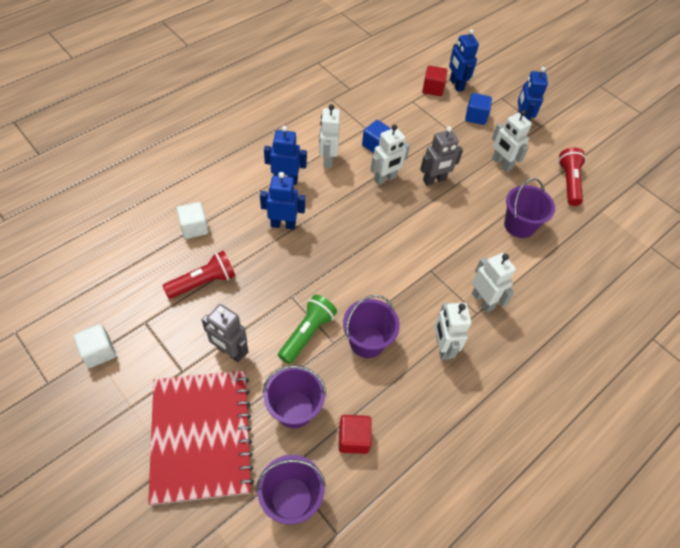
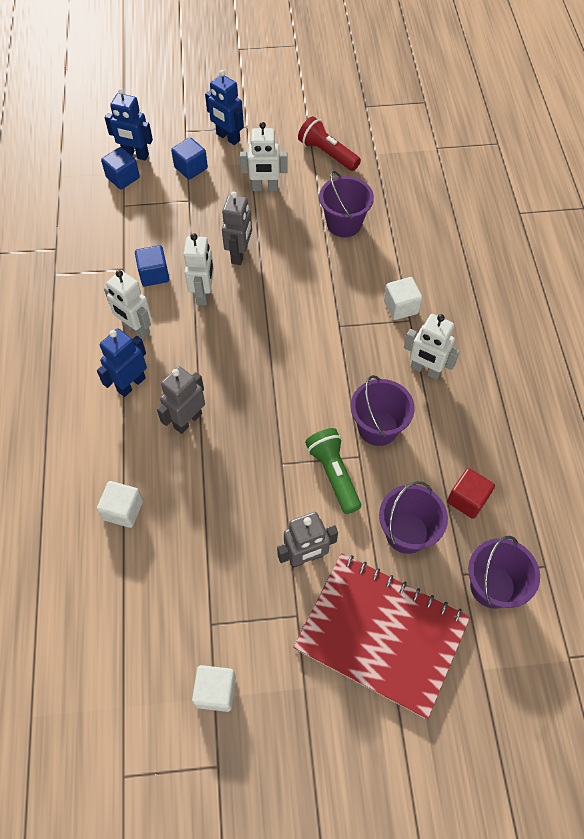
camera: 50 degrees left, 5 degrees up
red flashlight [163,250,235,299] -> none
blue robot [260,172,305,229] -> grey robot [157,366,205,434]
red cube [422,66,447,96] -> blue cube [101,147,140,189]
white robot [472,253,516,312] -> white cube [384,277,422,320]

